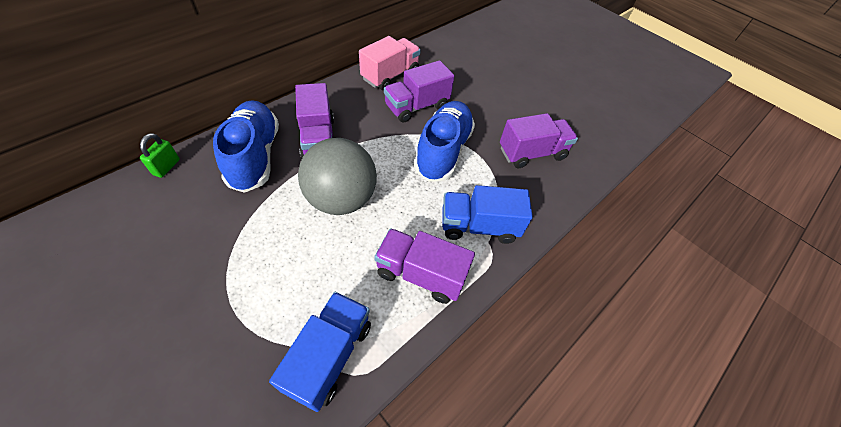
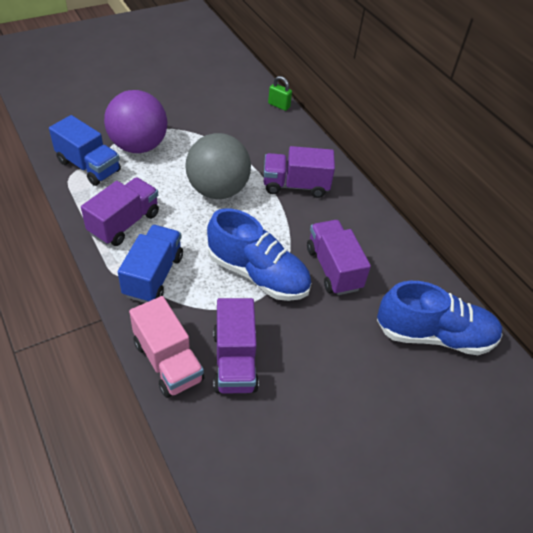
camera: 105 degrees right, 5 degrees down
blue shoe [213,101,279,193] -> blue shoe moved to [377,281,503,355]
pink truck [359,36,421,91] -> pink truck moved to [129,296,204,398]
none -> purple ball [104,90,167,153]

